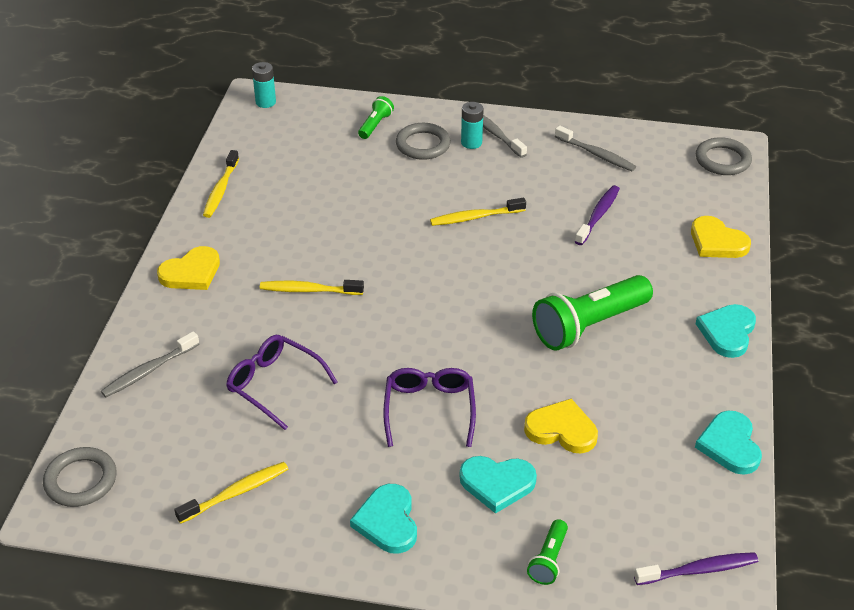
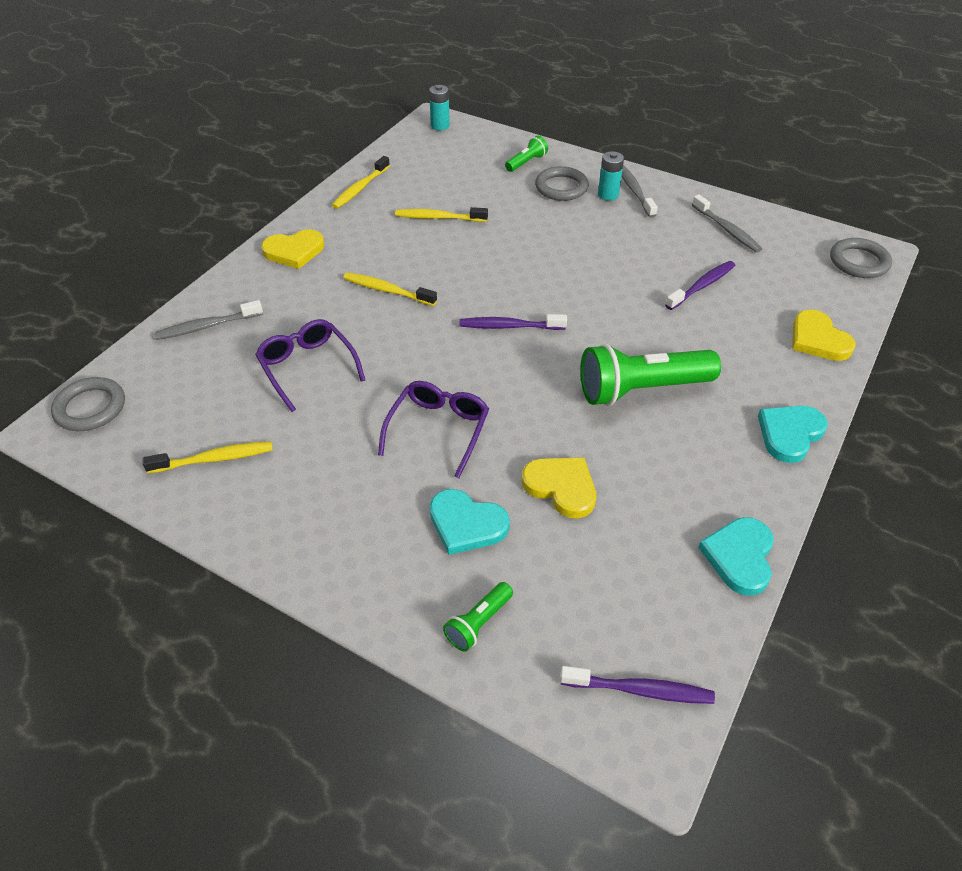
camera: 20 degrees right, 5 degrees up
turquoise heart [350,484,417,554] -> none
yellow toothbrush [430,198,526,226] -> yellow toothbrush moved to [395,207,488,222]
none -> purple toothbrush [460,314,567,330]

